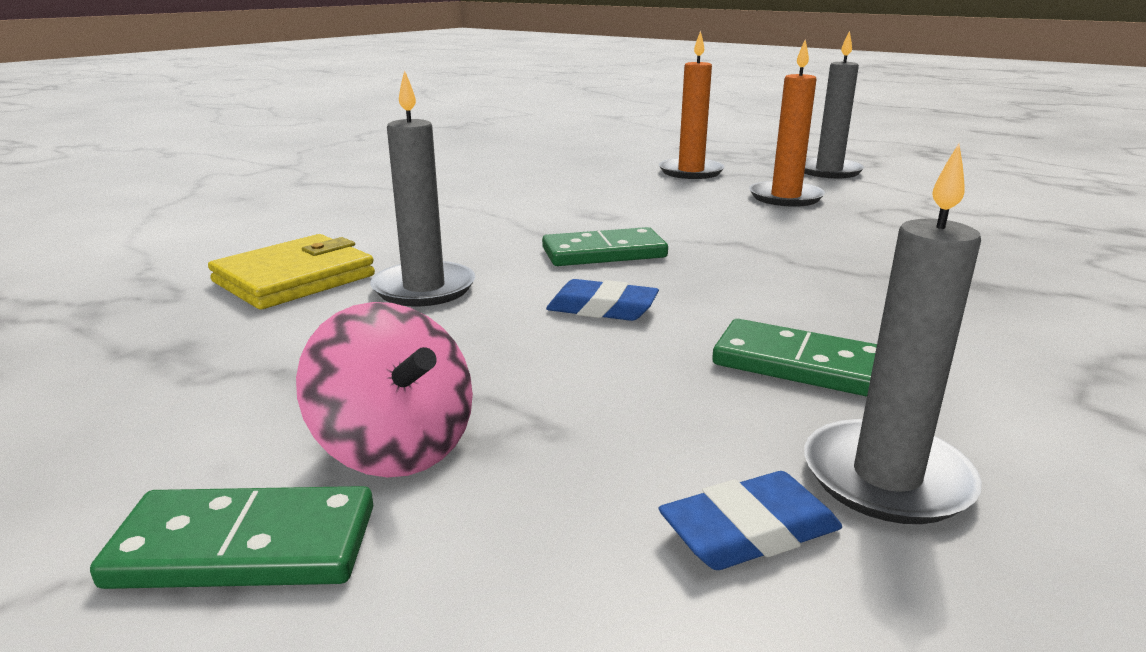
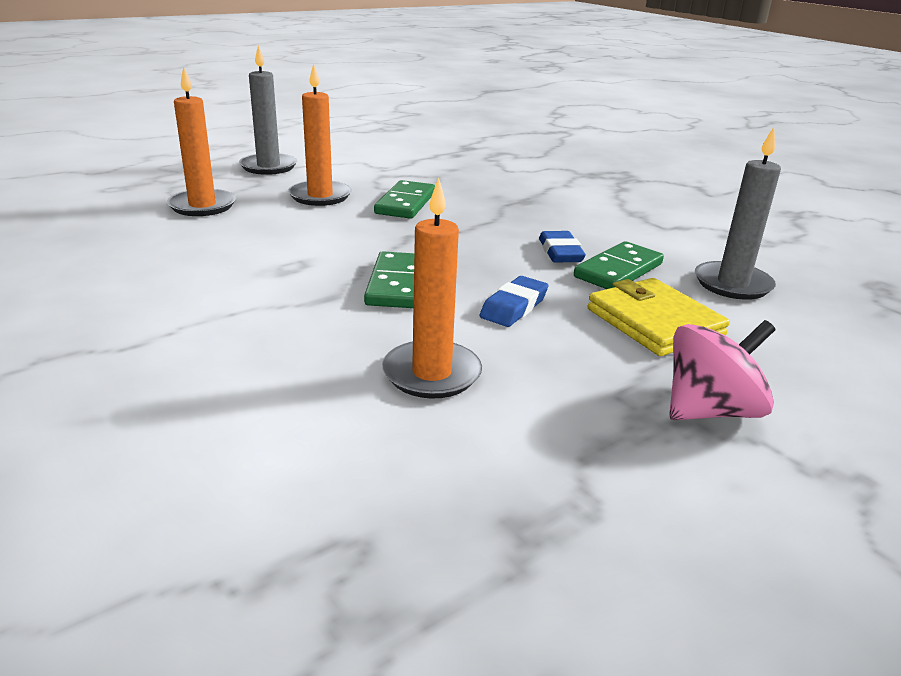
camera: 75 degrees left, 5 degrees up
green domino [90,486,373,589] -> green domino moved to [374,180,435,219]
yellow wallet [208,234,375,309] -> yellow wallet moved to [588,278,730,356]
grey candle [370,70,475,307] -> orange candle [382,177,482,399]
blue eraser [658,471,842,570] -> blue eraser moved to [539,231,586,262]

